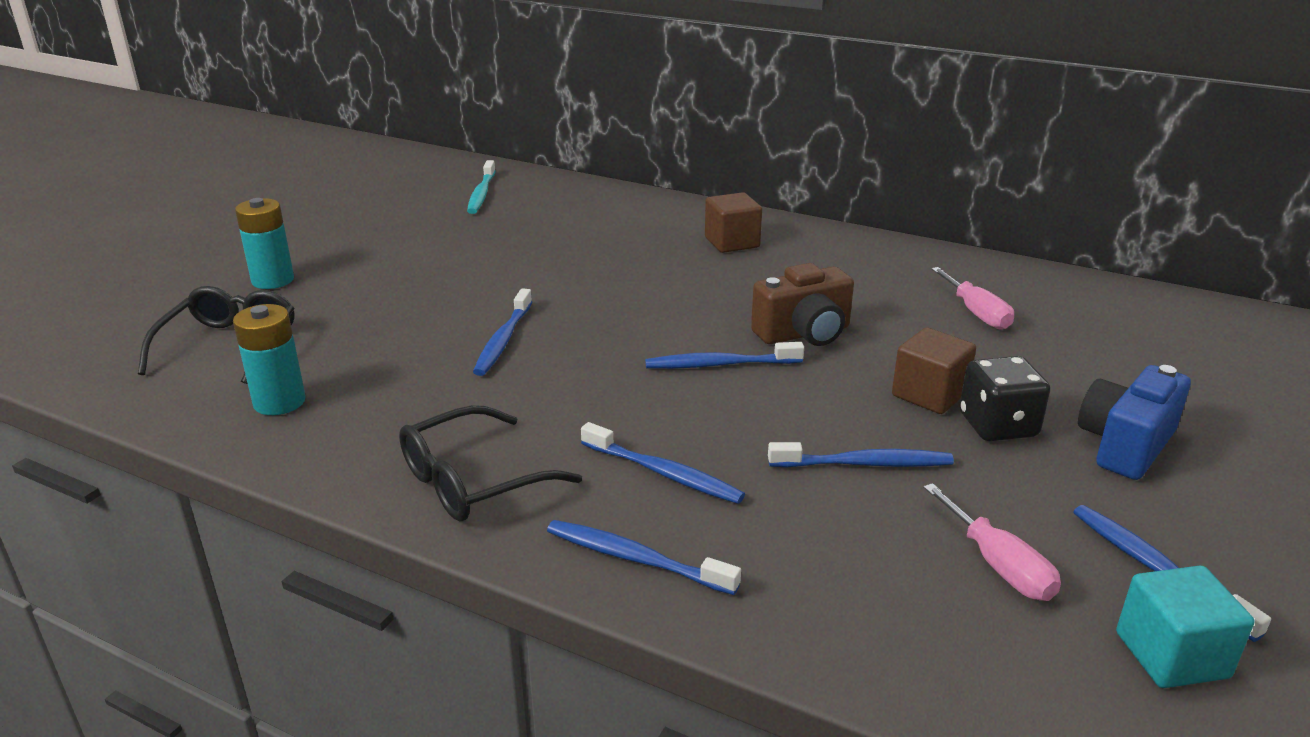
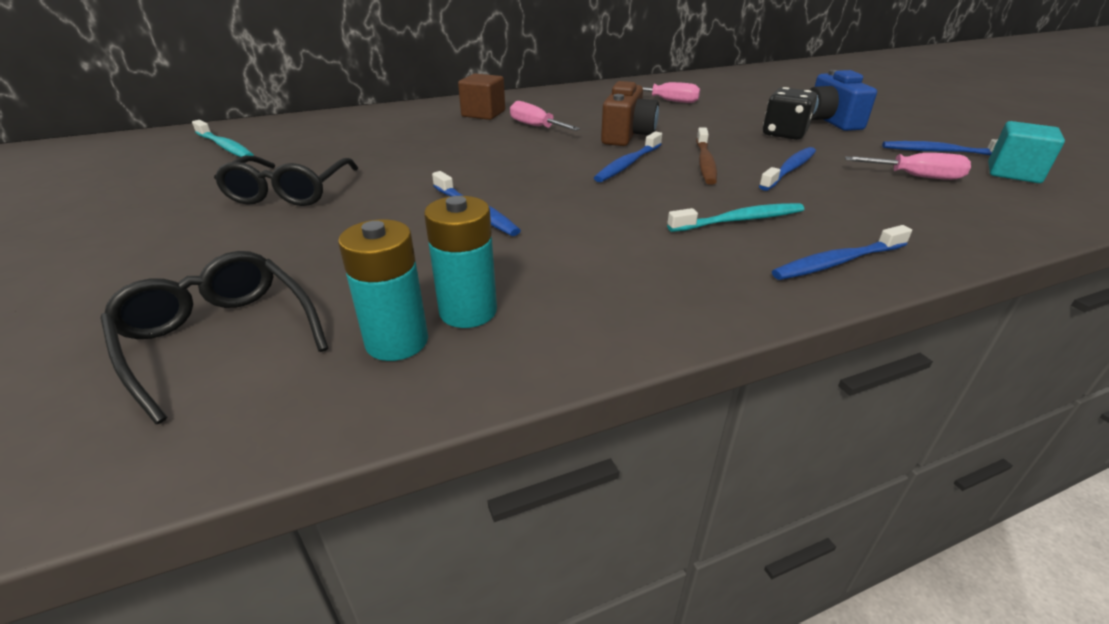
camera: 50 degrees left, 5 degrees up
turquoise battery [235,198,294,289] -> turquoise battery moved to [424,196,497,328]
black glasses [399,405,582,521] -> black glasses moved to [214,156,358,206]
blue toothbrush [581,422,745,504] -> turquoise toothbrush [667,203,804,232]
brown cube [892,327,976,414] -> none
none -> pink screwdriver [510,101,580,131]
none -> brown toothbrush [696,127,717,185]

